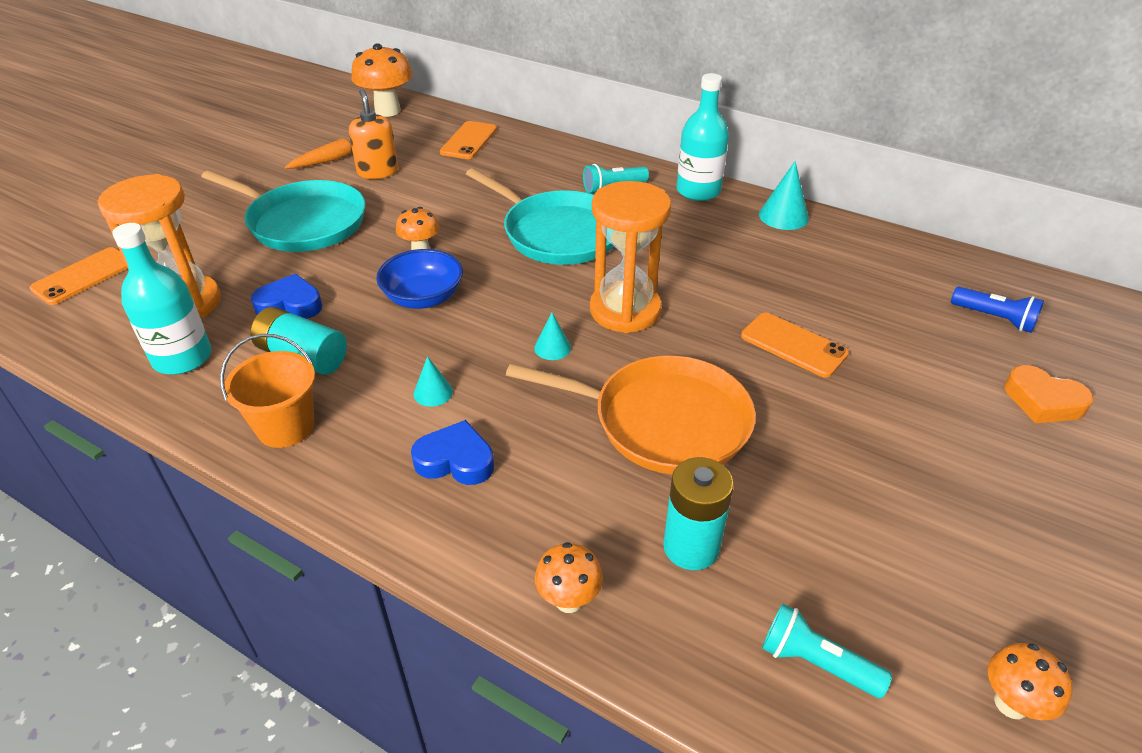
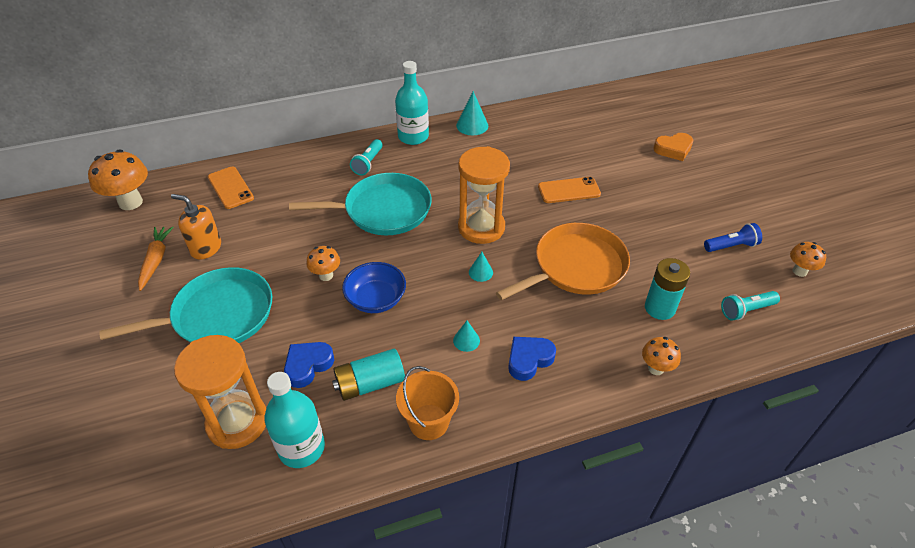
camera: 50 degrees left, 5 degrees up
orange phone [29,247,128,305] -> none
blue flashlight [951,287,1044,333] -> blue flashlight moved to [704,223,762,252]

